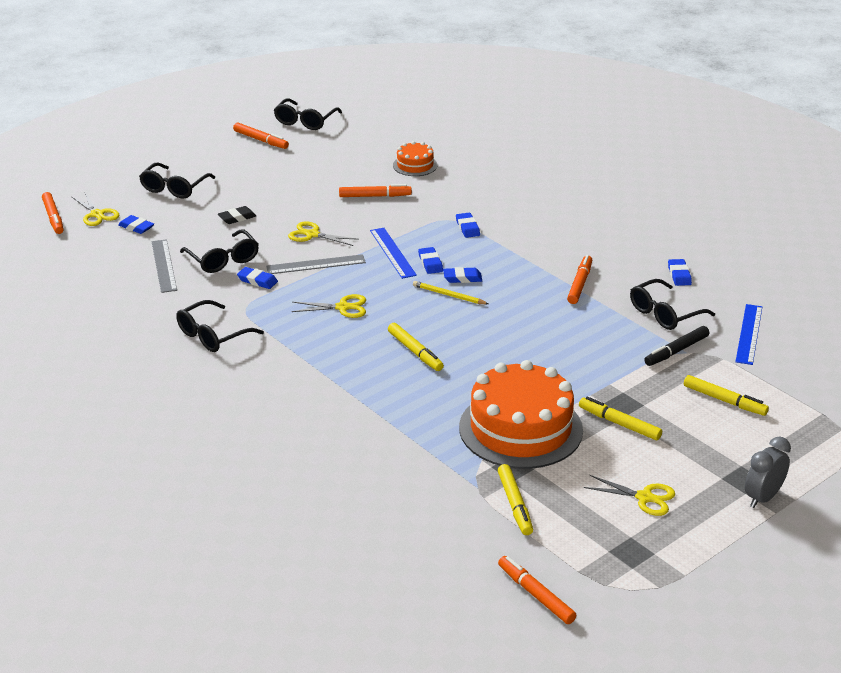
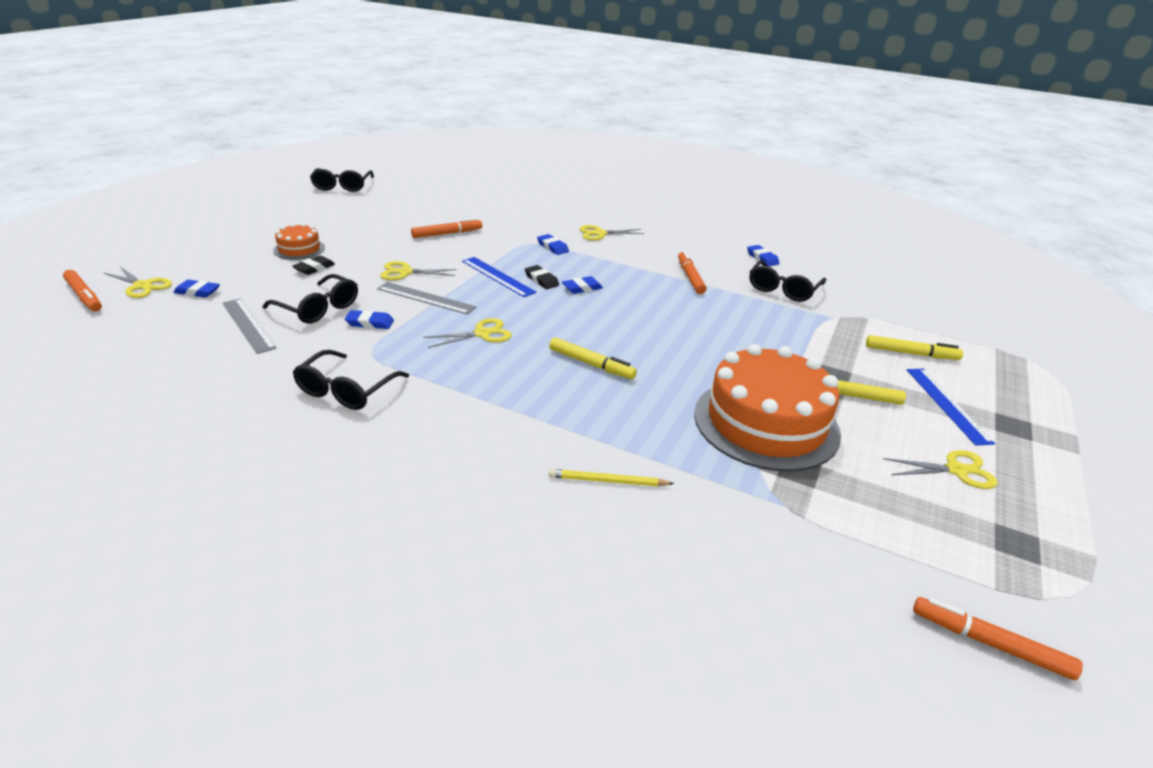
camera: 25 degrees left, 0 degrees up
black glasses [139,163,215,199] -> none
orange marker [233,122,289,149] -> none
grey ruler [266,254,366,274] -> grey ruler turned 60 degrees clockwise [377,282,476,315]
orange cake [393,141,437,176] -> orange cake moved to [273,223,325,260]
yellow pencil [413,281,488,304] -> yellow pencil moved to [549,469,674,487]
blue eraser [418,247,443,274] -> black eraser [525,265,559,289]
yellow marker [498,464,533,535] -> none
black marker [644,326,709,366] -> none
blue ruler [735,304,762,365] -> blue ruler moved to [907,369,995,445]
grey clock [745,437,791,508] -> none
none -> yellow scissors [579,225,644,241]

